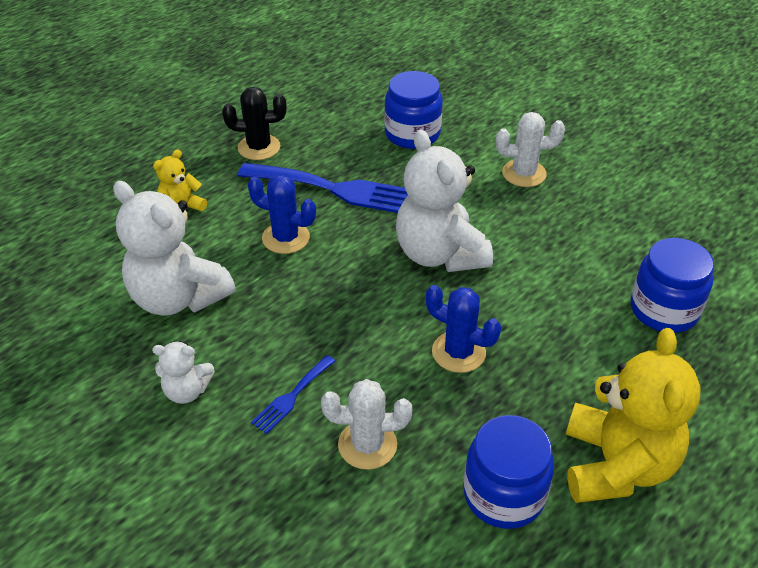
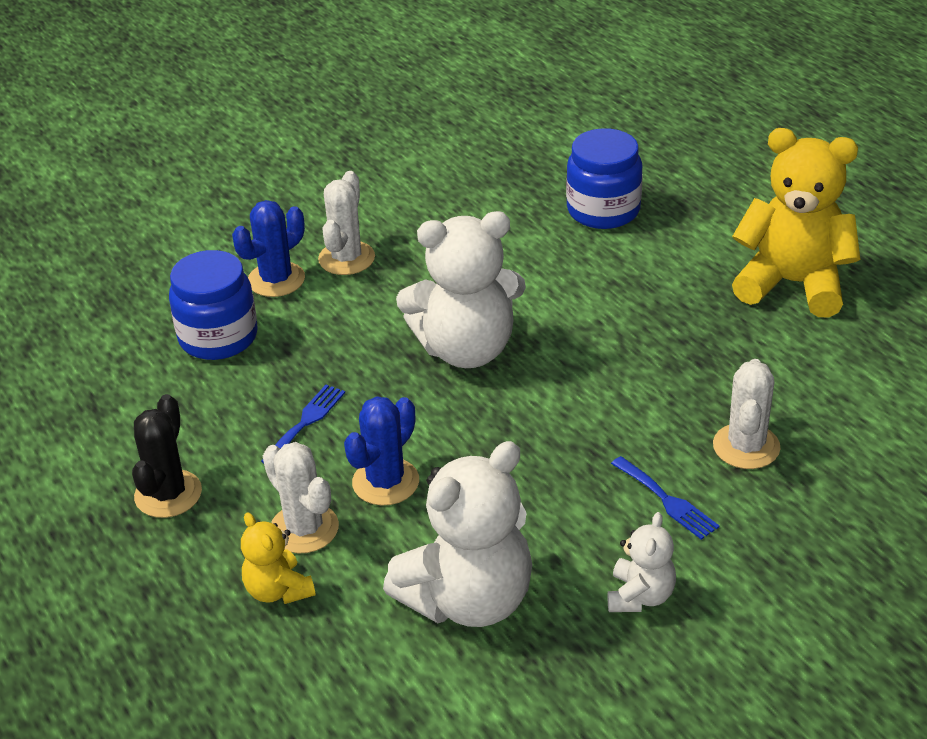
camera: 75 degrees left, 5 degrees down
blue fork [238,163,408,213] -> blue fork [261,385,345,463], size x0.47
blue cactus [426,285,501,373] -> blue cactus moved to [232,200,305,297]
blue jar [463,415,554,529] -> none
none -> white cactus [263,442,339,554]

